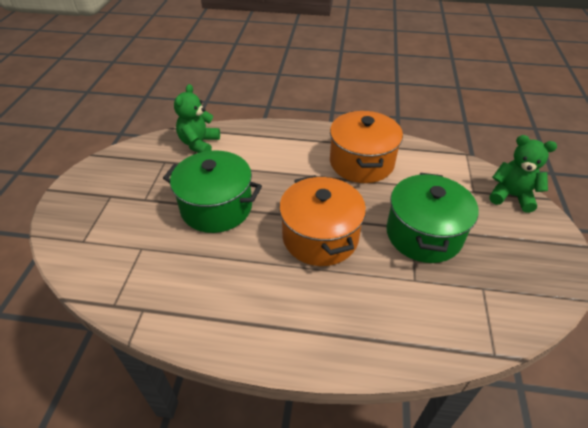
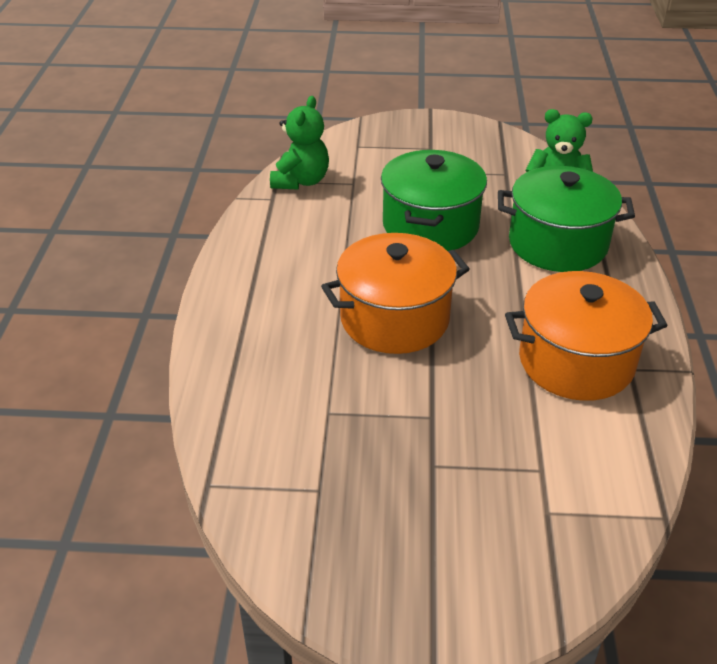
camera: 85 degrees right, 5 degrees down
green pot [386,173,479,263] -> green pot moved to [498,166,635,272]
green teddy bear [489,135,557,213] -> green teddy bear moved to [270,96,329,190]

